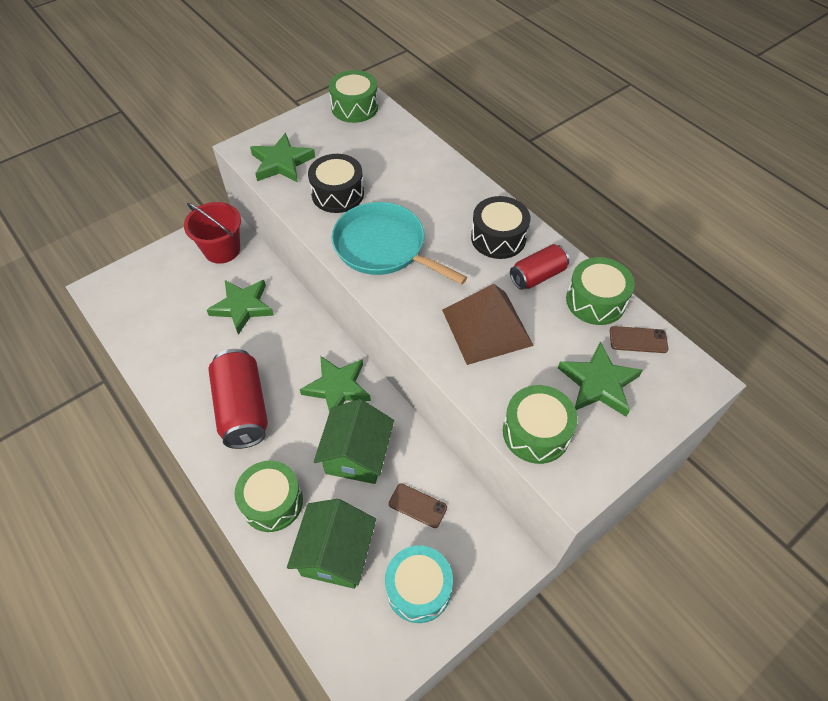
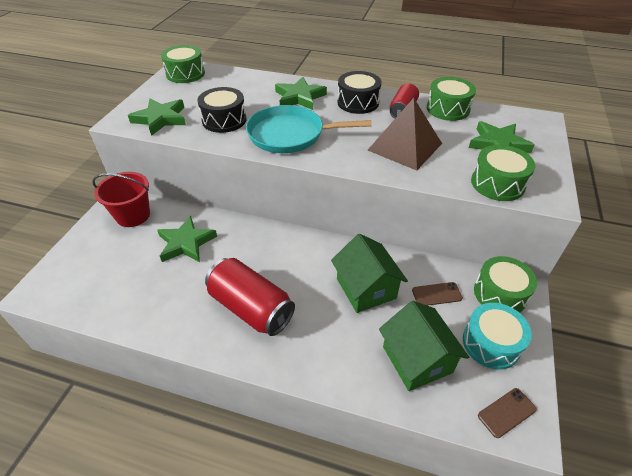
camera: 35 degrees left, 10 degrees down
green drum [234,461,303,532] -> green drum moved to [474,256,537,313]
green star [300,356,371,412] -> green star moved to [275,77,327,110]
brown phone [610,326,668,353] -> brown phone moved to [478,388,537,438]

